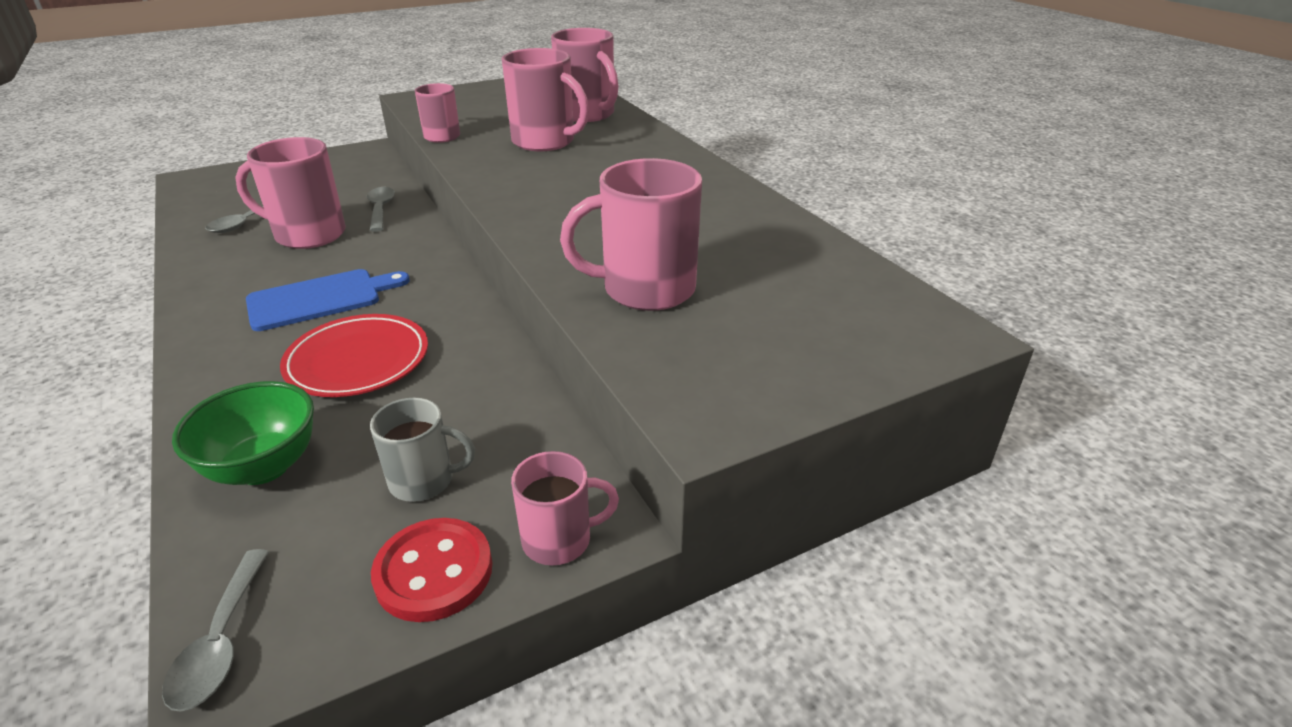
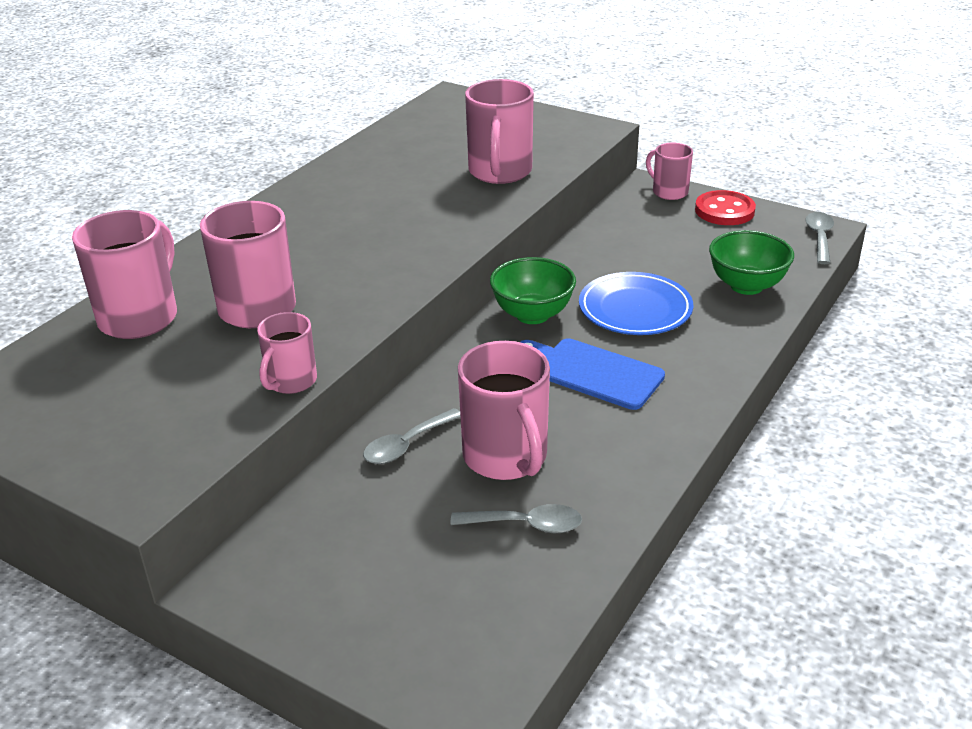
camera: 120 degrees left, 0 degrees up
grey spoon [162,549,269,712] -> grey spoon turned 45 degrees counterclockwise [805,212,834,264]
red plate [280,314,428,397] -> blue plate [579,272,693,335]
grey mug [370,398,475,502] -> none
pink mug [560,158,702,311] -> pink mug turned 45 degrees clockwise [465,79,534,184]
none -> green bowl [490,257,576,324]

